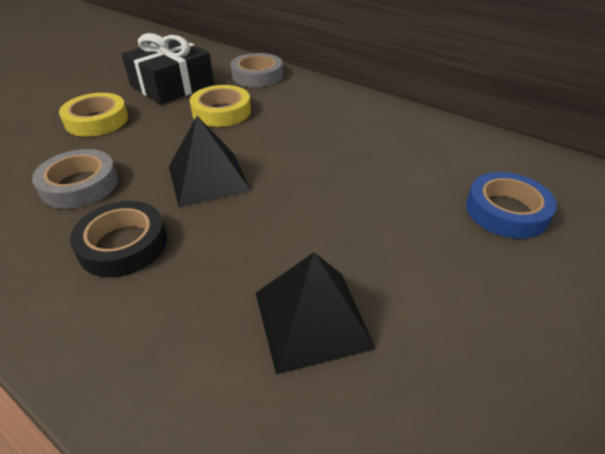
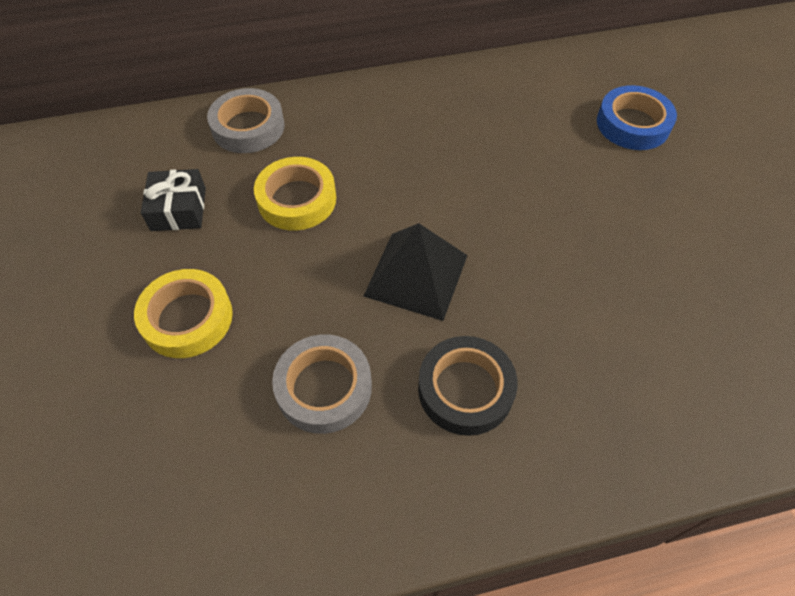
camera: 50 degrees left, 15 degrees up
black gift [122,33,214,105] -> black gift [141,169,206,231], size x0.57
black pyramid [256,252,376,374] -> none

